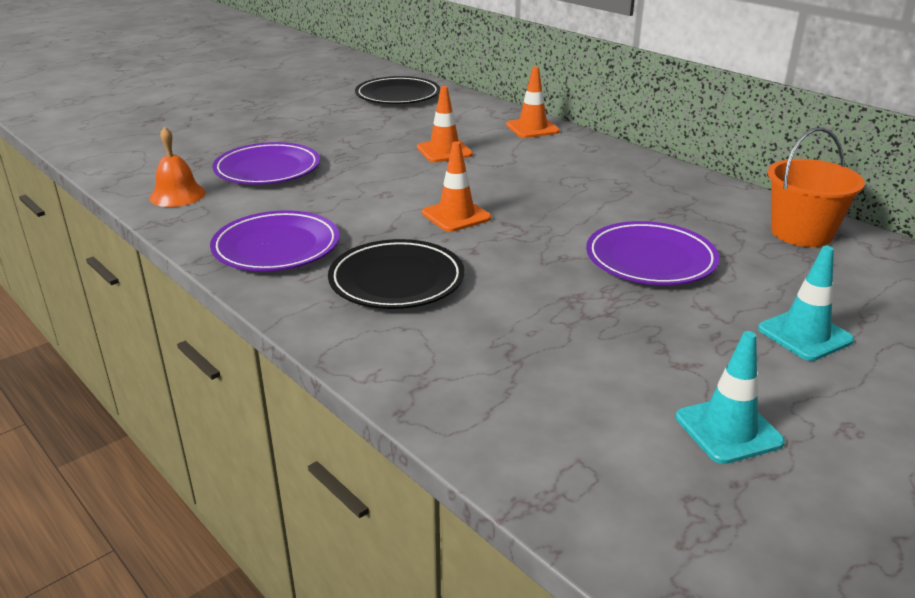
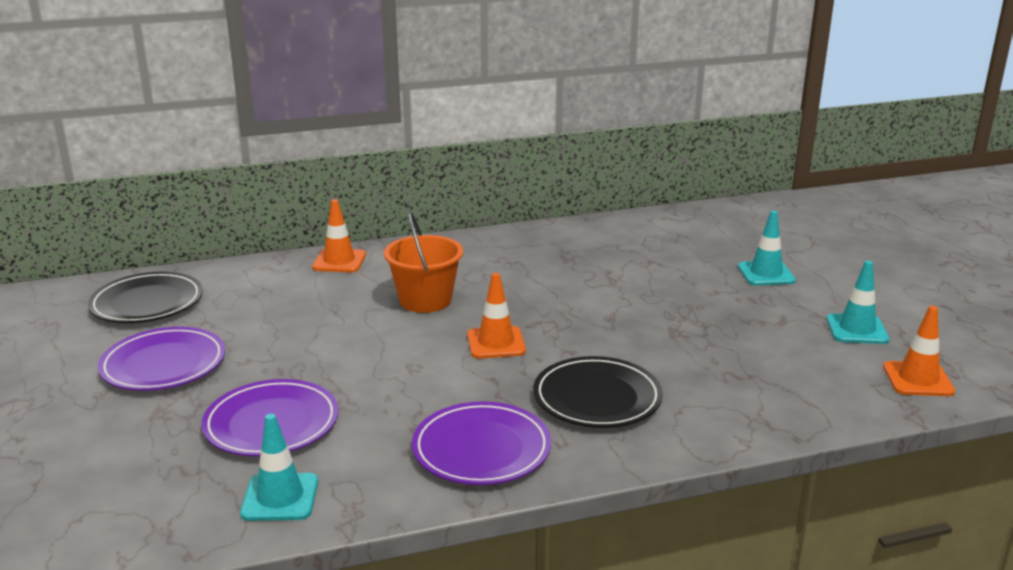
camera: 65 degrees left, 5 degrees down
orange bell [149,127,206,207] -> turquoise traffic cone [240,414,318,521]
orange traffic cone [417,86,473,162] -> orange traffic cone moved to [883,306,955,396]
purple plate [586,221,720,285] -> purple plate moved to [98,327,225,391]
orange bucket [768,127,865,247] -> orange bucket moved to [384,212,463,313]

